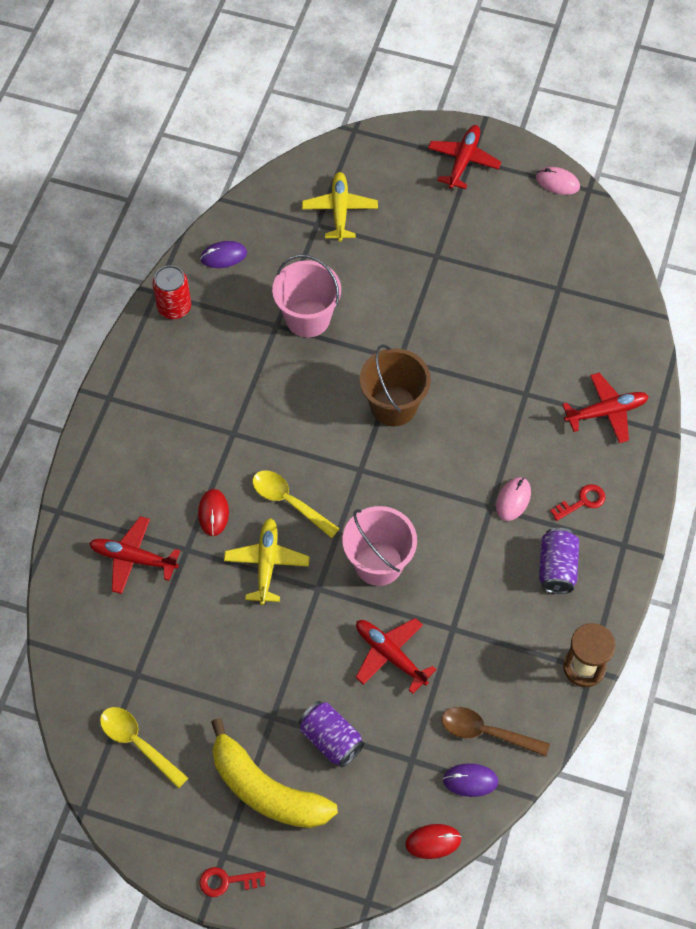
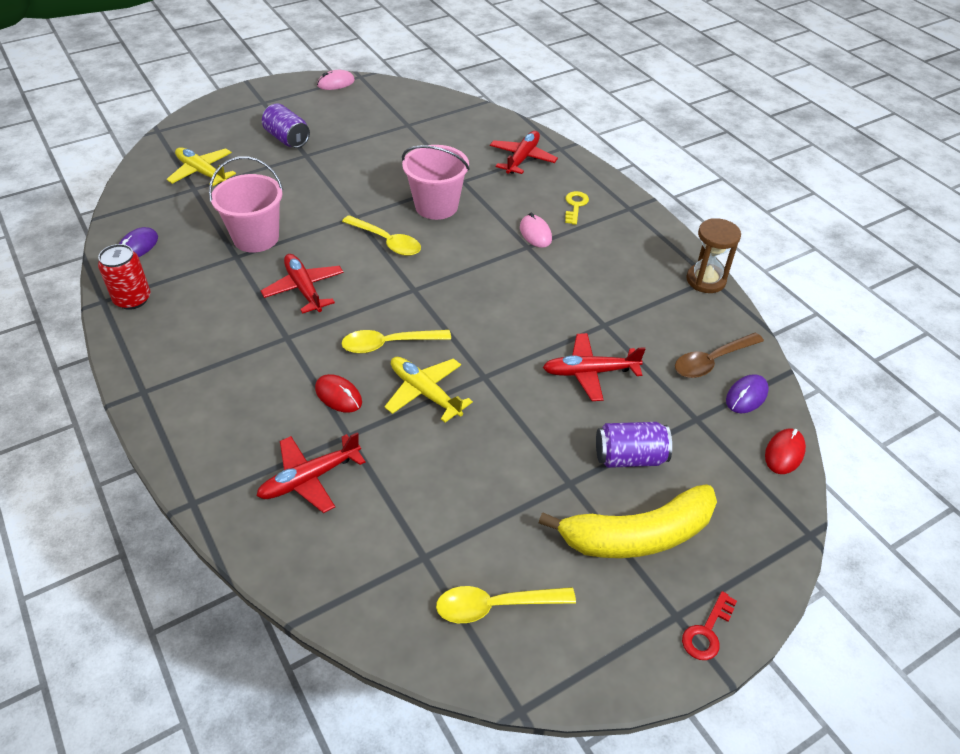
camera: 50 degrees left, 15 degrees down
pink bucket [342,506,417,586] -> pink bucket moved to [402,145,470,220]
brown bucket [360,345,431,426] -> yellow spoon [342,215,421,256]
red plane [428,125,501,189] -> red plane moved to [261,254,344,314]
purple can [539,528,579,594] -> purple can moved to [262,103,310,148]
red key [550,484,606,521] -> yellow key [565,191,589,225]

